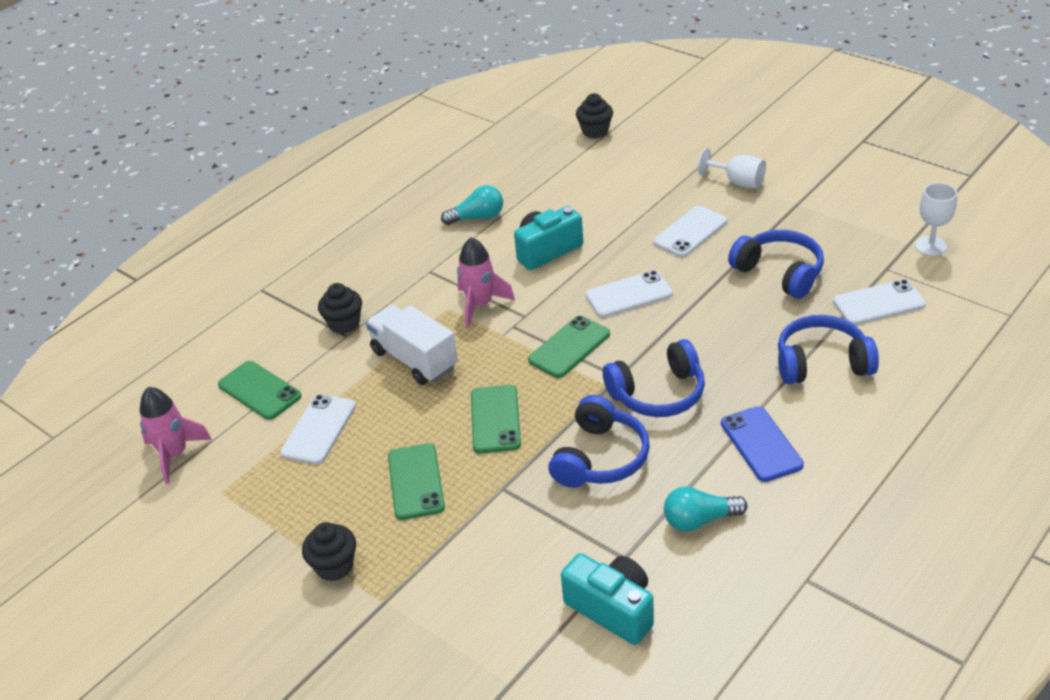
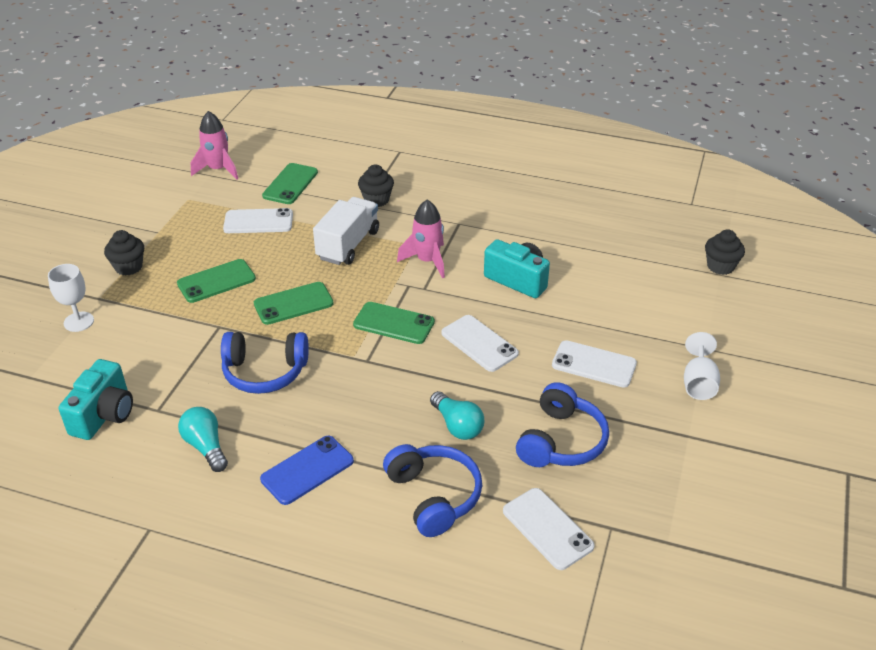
camera: 65 degrees right, 0 degrees up
turquoise light bulb [441,185,503,225] -> turquoise light bulb moved to [430,391,484,440]
blue headphones [603,339,705,417] -> none
white goblet [915,183,957,256] -> white goblet moved to [48,264,94,332]

